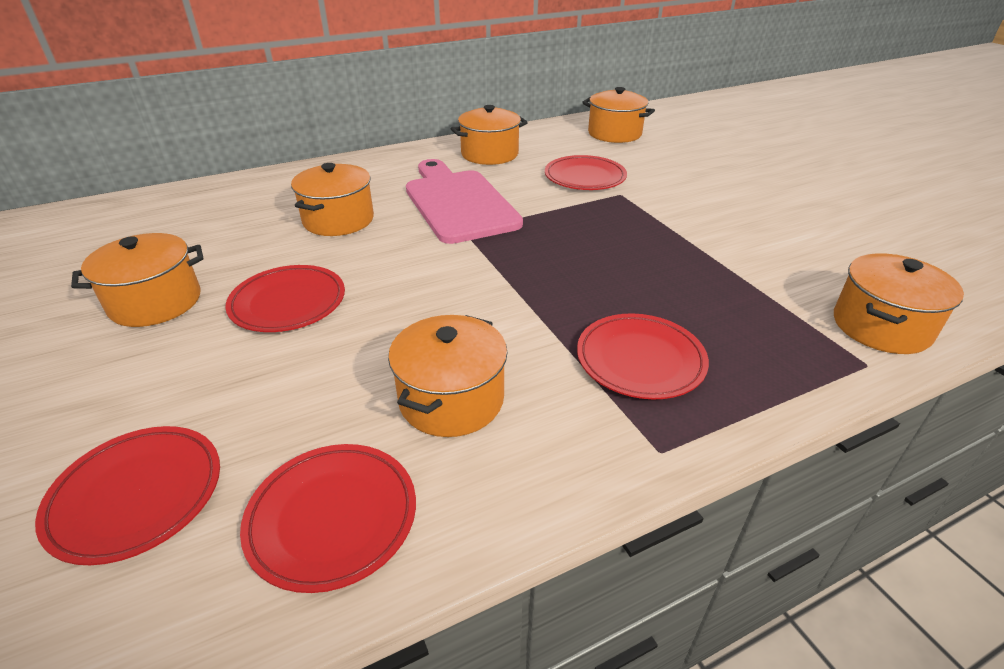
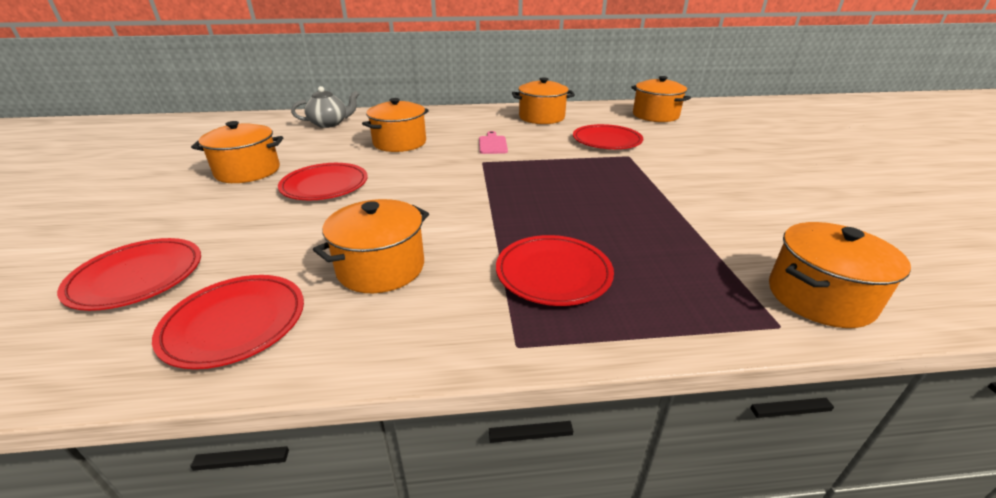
camera: 20 degrees right, 5 degrees down
pink cutting board [406,159,523,244] -> pink cutting board [479,131,508,154], size x0.41
none -> grey teapot [291,86,359,128]

